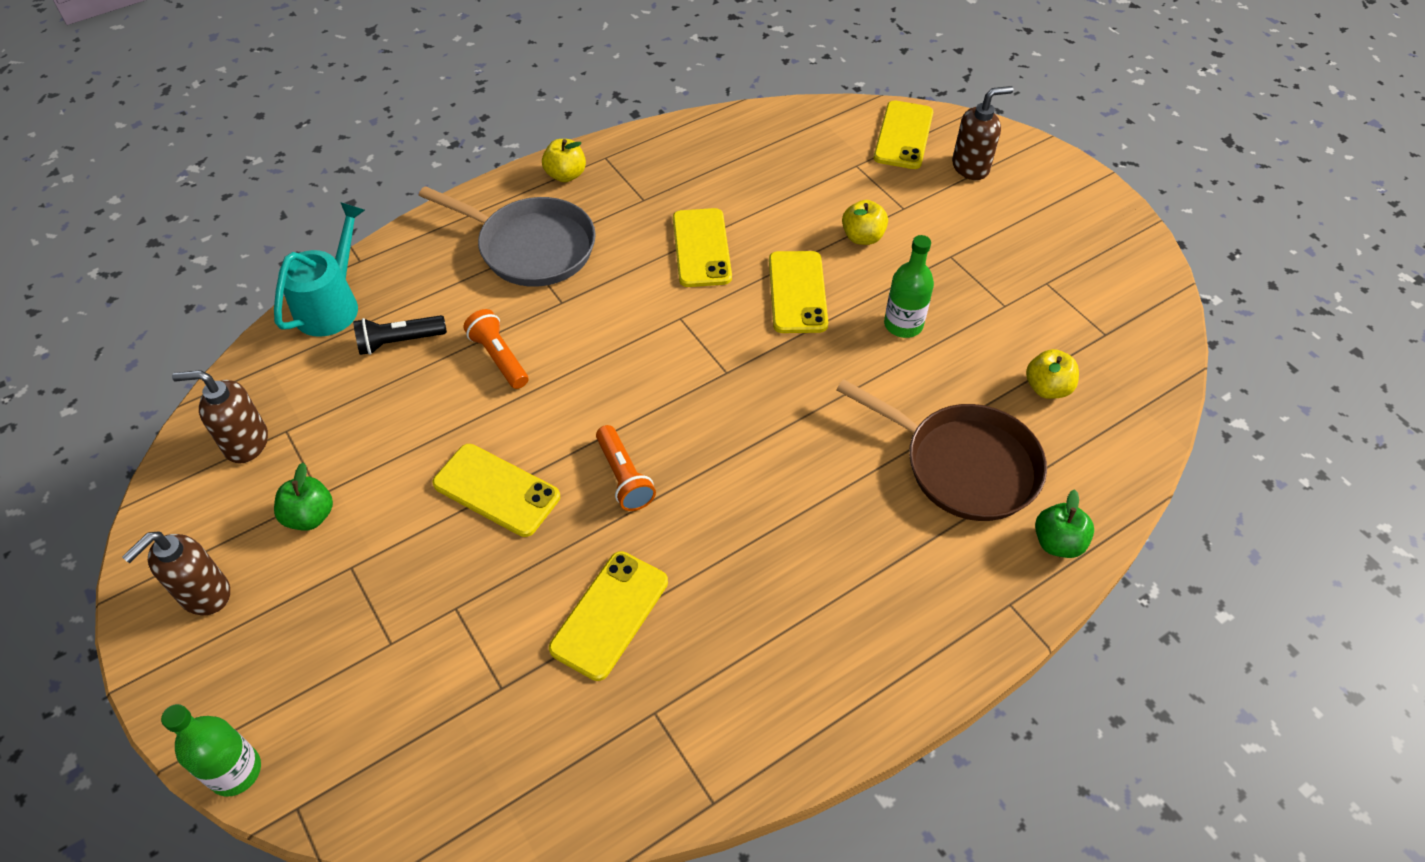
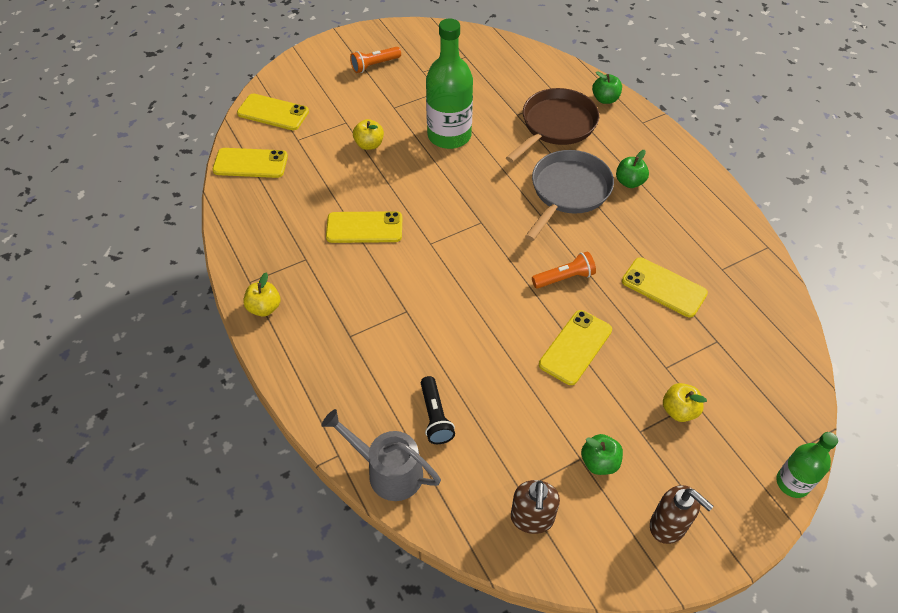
camera: 85 degrees left, 0 degrees up
turquoise watering can [274,202,365,337] -> grey watering can [321,409,441,501]
grey pan [419,186,596,287] -> grey pan moved to [525,150,614,241]
orange flashlight [463,309,528,389] -> orange flashlight moved to [350,47,401,73]
yellow phone [769,251,828,333] -> yellow phone moved to [213,148,288,178]
green bottle [884,235,934,338] -> green bottle [426,18,473,149], size x1.77
brown soap dispenser [952,86,1013,180] -> none
yellow apple [1026,349,1079,399] -> yellow apple moved to [663,383,707,422]
none -> green apple [616,150,649,188]

